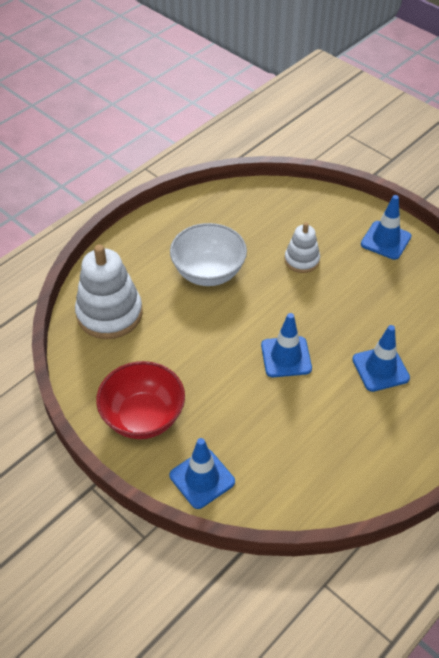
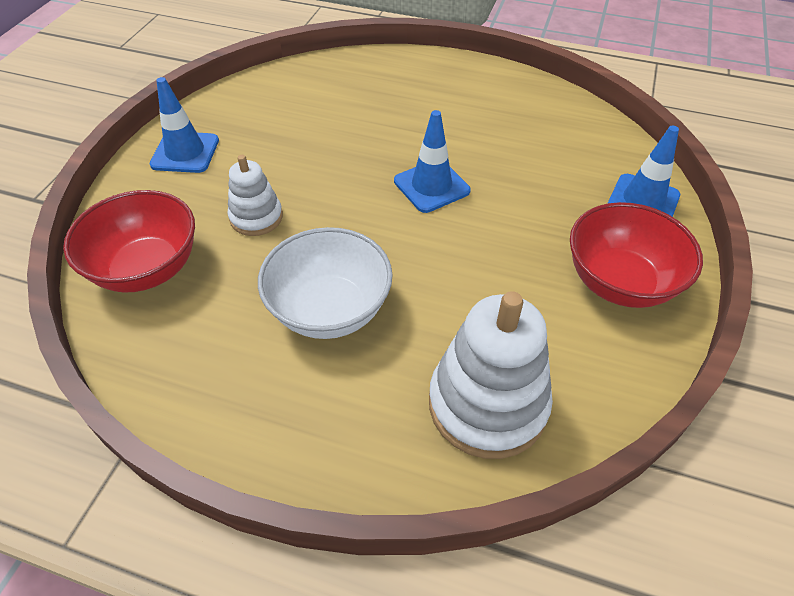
camera: 115 degrees left, 0 degrees up
blue traffic cone [352,325,410,392] -> none
none -> red bowl [63,190,195,293]

